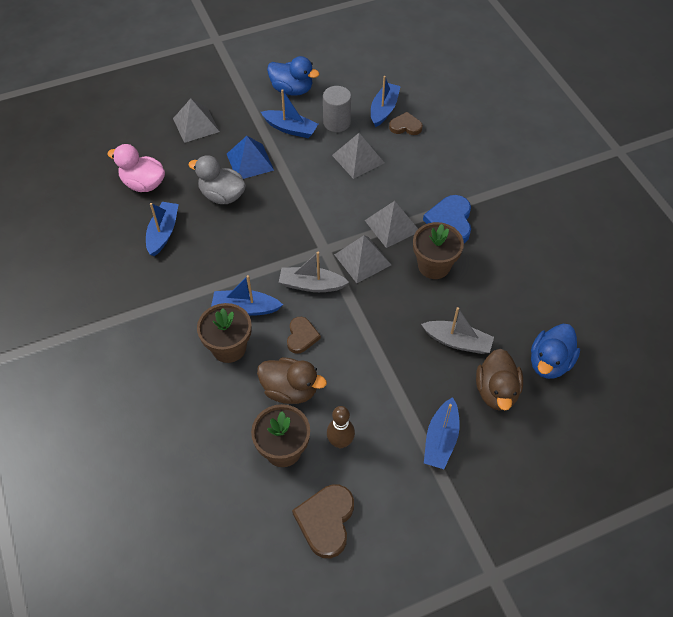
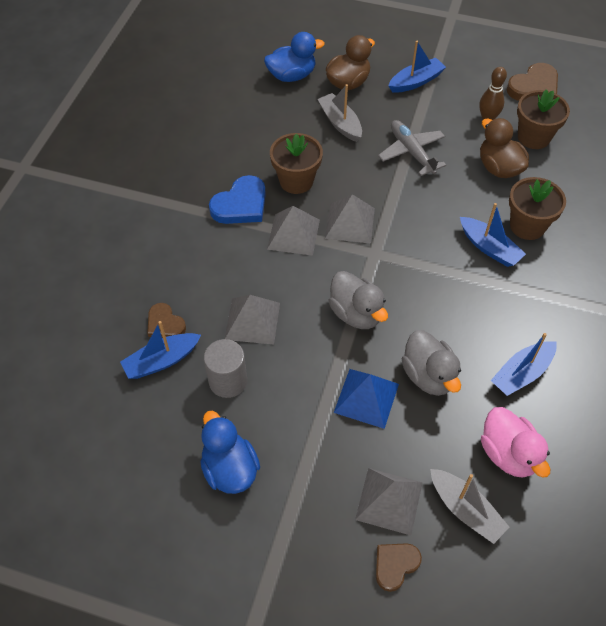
camera: 140 degrees left, 0 degrees up
blue boat [261,89,318,138] -> none
grey boat [279,252,349,292] -> grey boat moved to [430,469,509,544]
brown heart [287,317,321,354] -> brown heart moved to [376,543,422,592]
none -> grey duck [328,271,388,329]
none -> grey plane [378,120,446,176]

